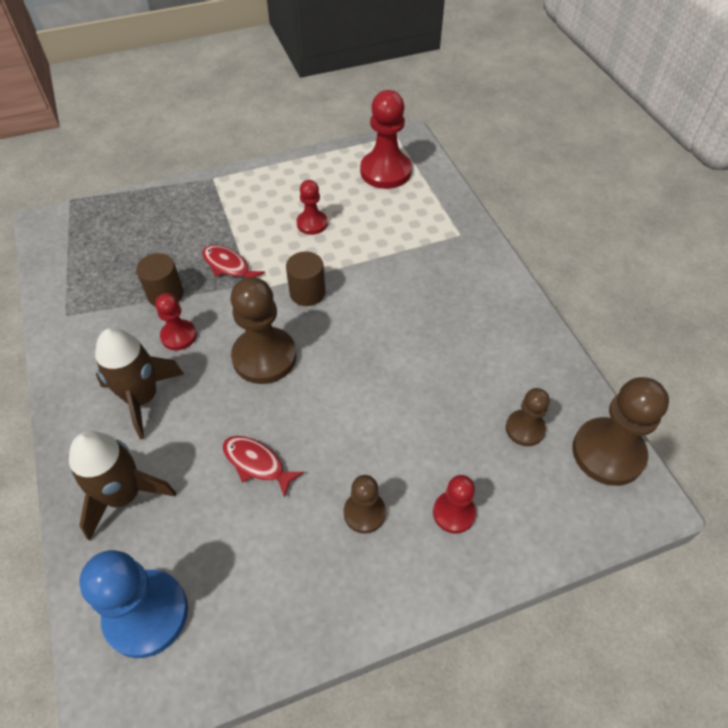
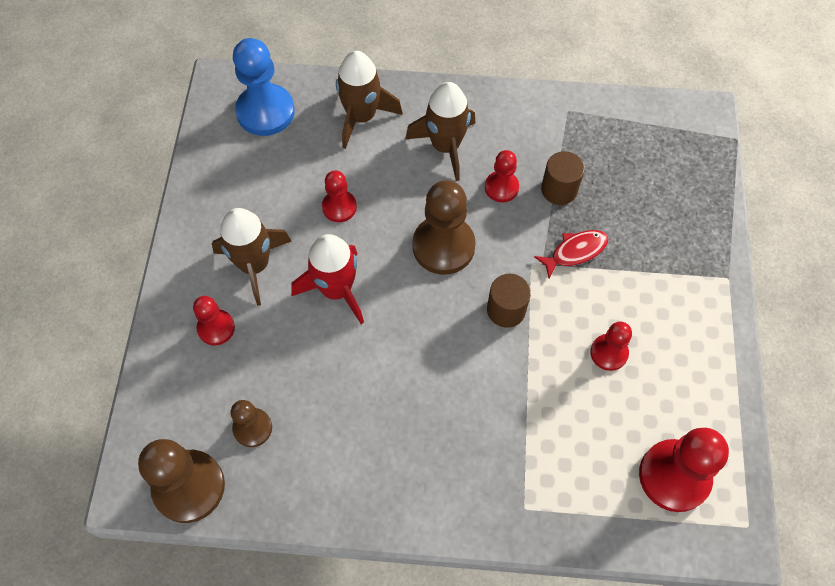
camera: 115 degrees right, 10 degrees up
red fish [223,436,304,498] -> red pawn [322,170,357,222]
brown pawn [344,475,386,533] -> brown rocket [212,208,292,306]
none -> red rocket [291,234,364,324]

